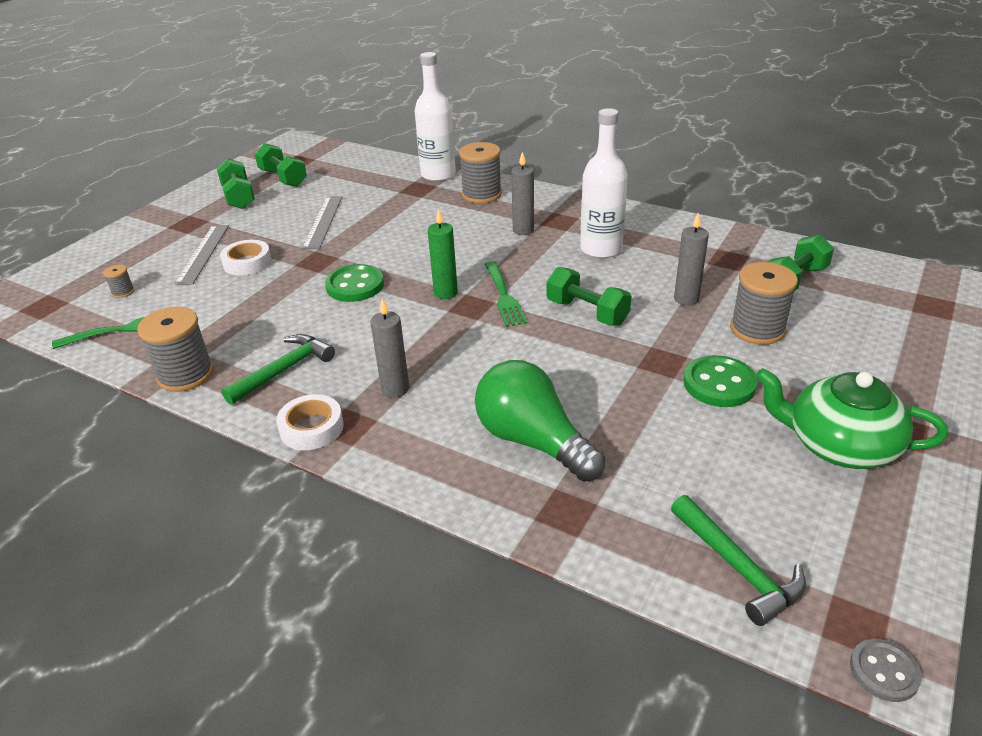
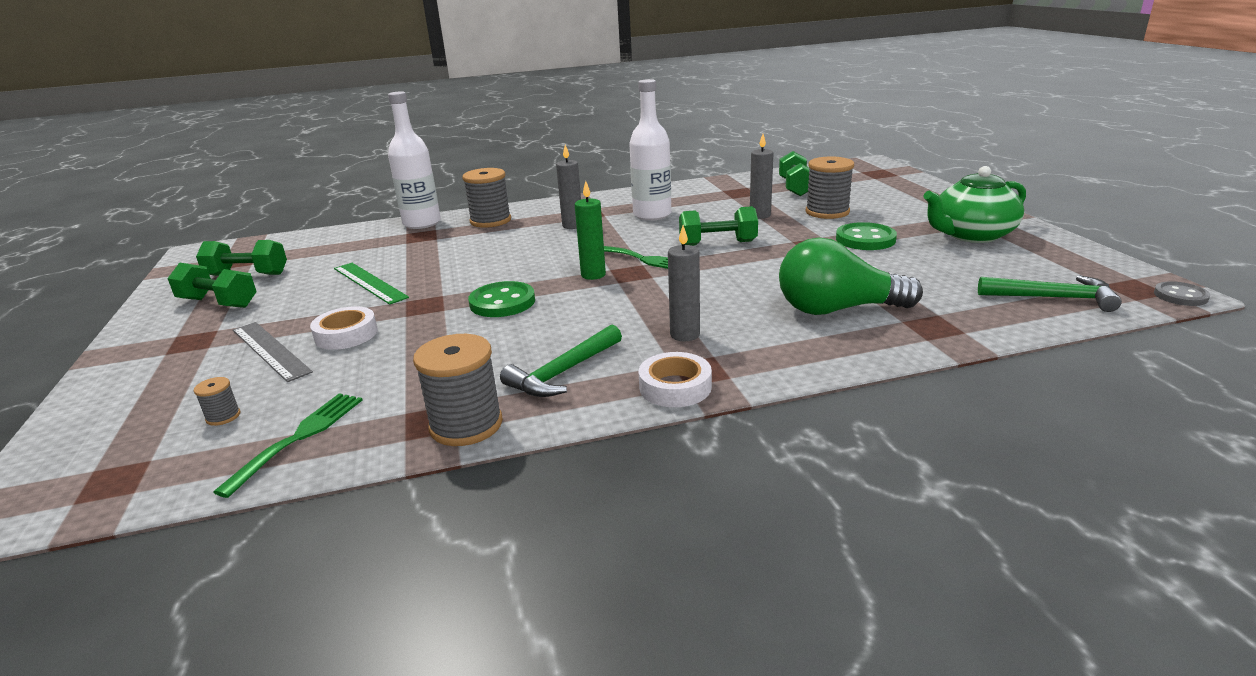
camera: 45 degrees left, 10 degrees down
green hammer [221,334,335,405] -> green hammer turned 135 degrees counterclockwise [500,324,622,397]
grey ruler [302,196,342,249] -> green ruler [334,263,409,305]

